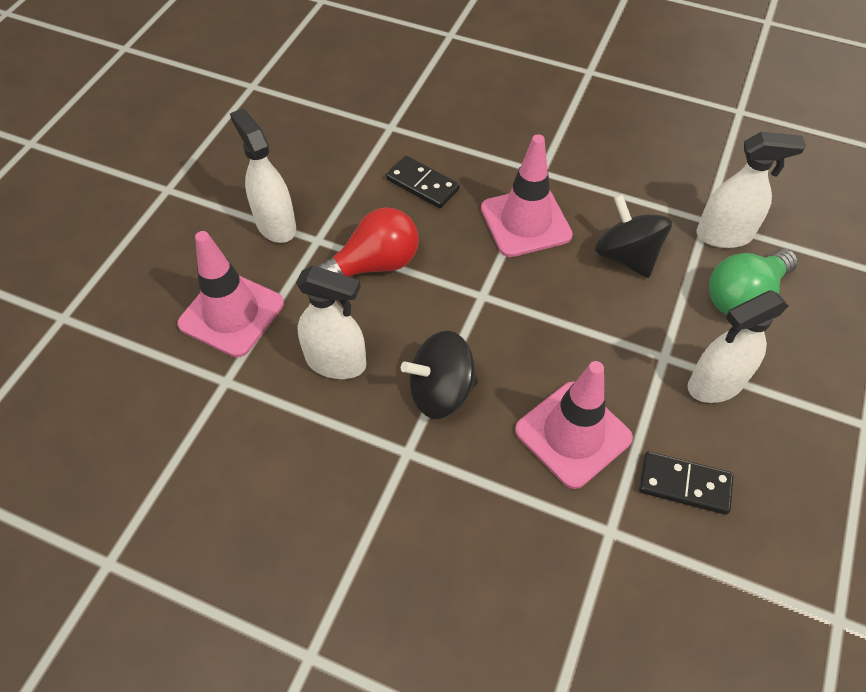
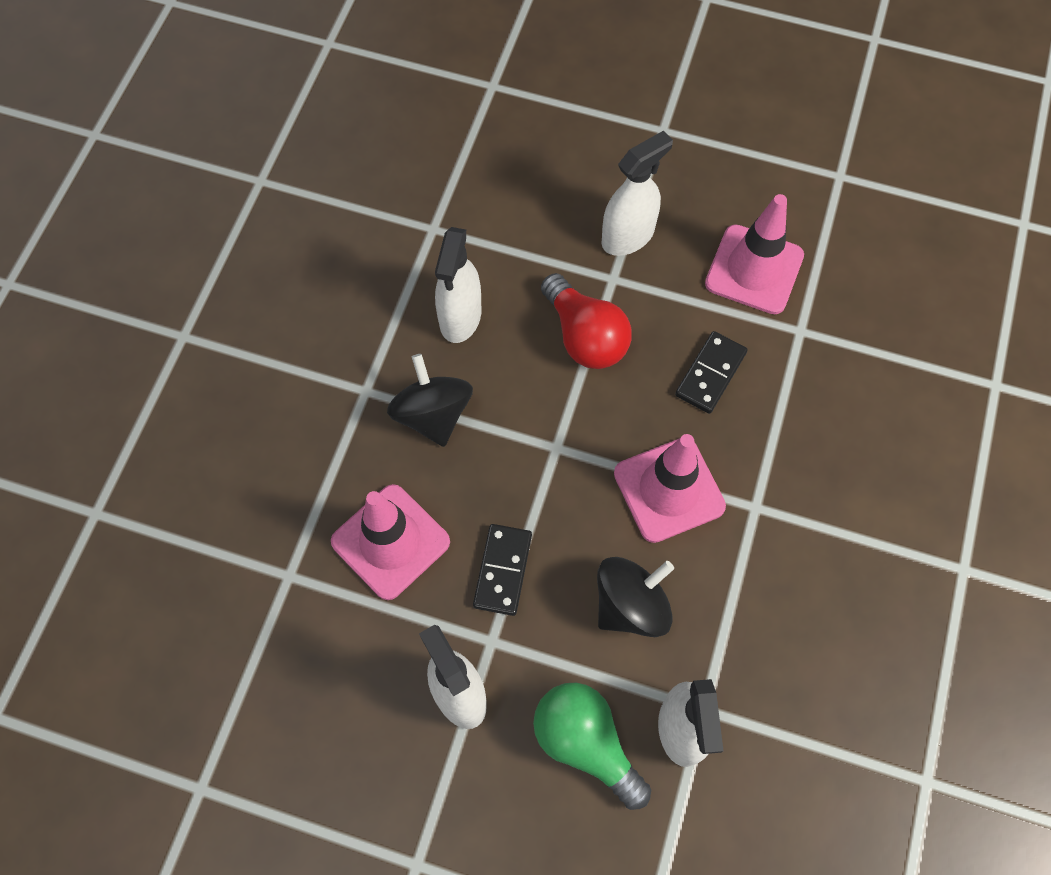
camera: 85 degrees right, 10 degrees up
pink traffic cone [177,231,284,357] -> pink traffic cone moved to [705,194,804,314]
black domino [639,451,734,515] -> black domino moved to [473,524,532,616]

